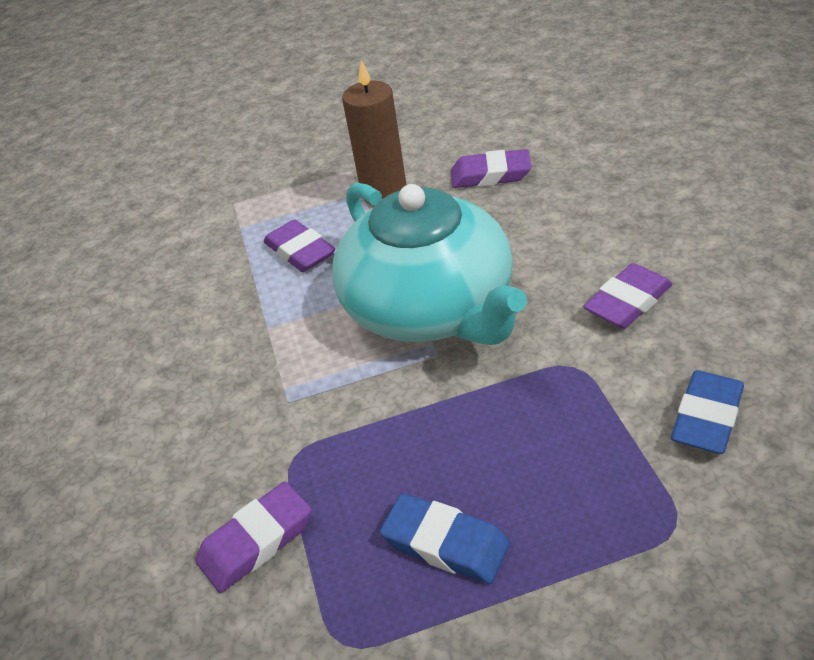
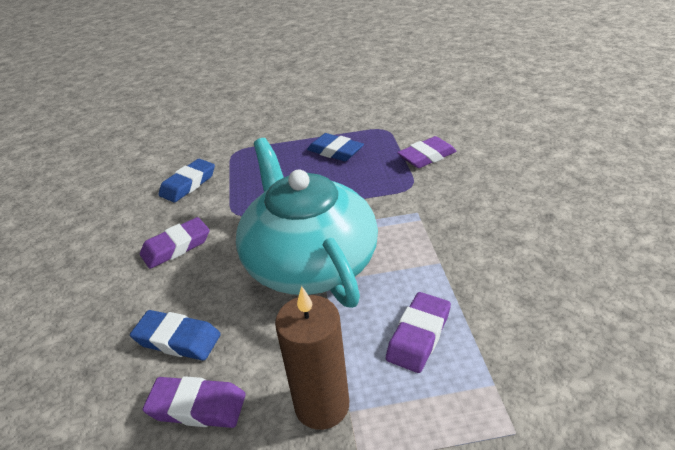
camera: 175 degrees left, 5 degrees down
purple eraser [264,219,335,272] -> purple eraser turned 60 degrees clockwise [386,292,451,373]
none -> blue eraser [130,310,221,361]

